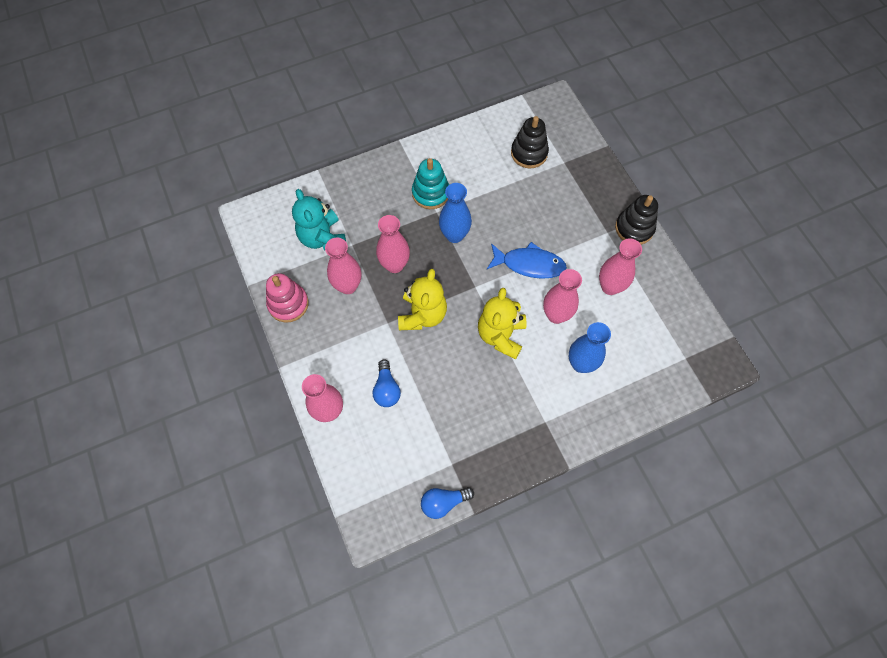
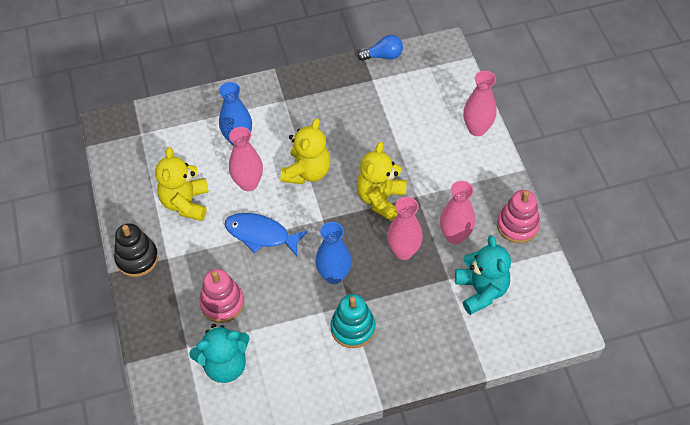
camera: 170 degrees left, 10 degrees down
blue light bulb [372,359,401,407] -> none
black stacking toy [511,116,549,168] -> turquoise teddy bear [189,324,250,383]
pink vase [599,238,642,295] -> yellow teddy bear [155,147,209,221]
none -> pink stacking toy [199,269,244,323]

